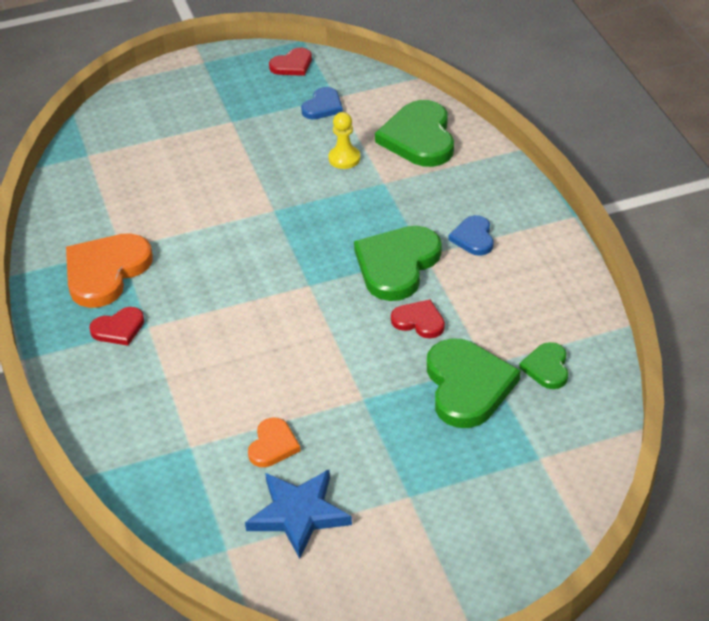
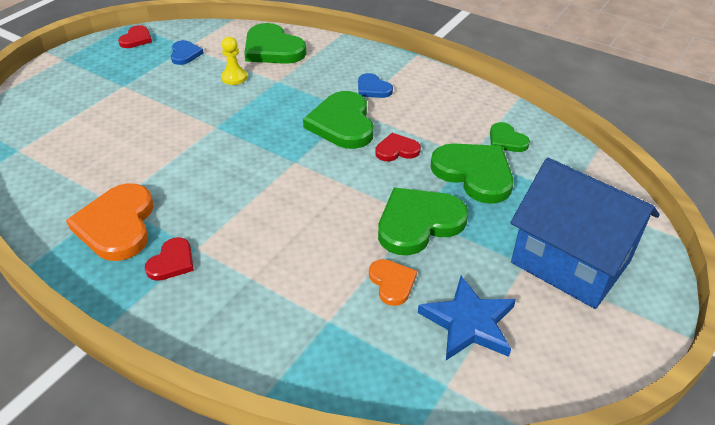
camera: 40 degrees left, 0 degrees up
none -> green heart [378,188,468,255]
none -> blue house [510,158,660,309]

